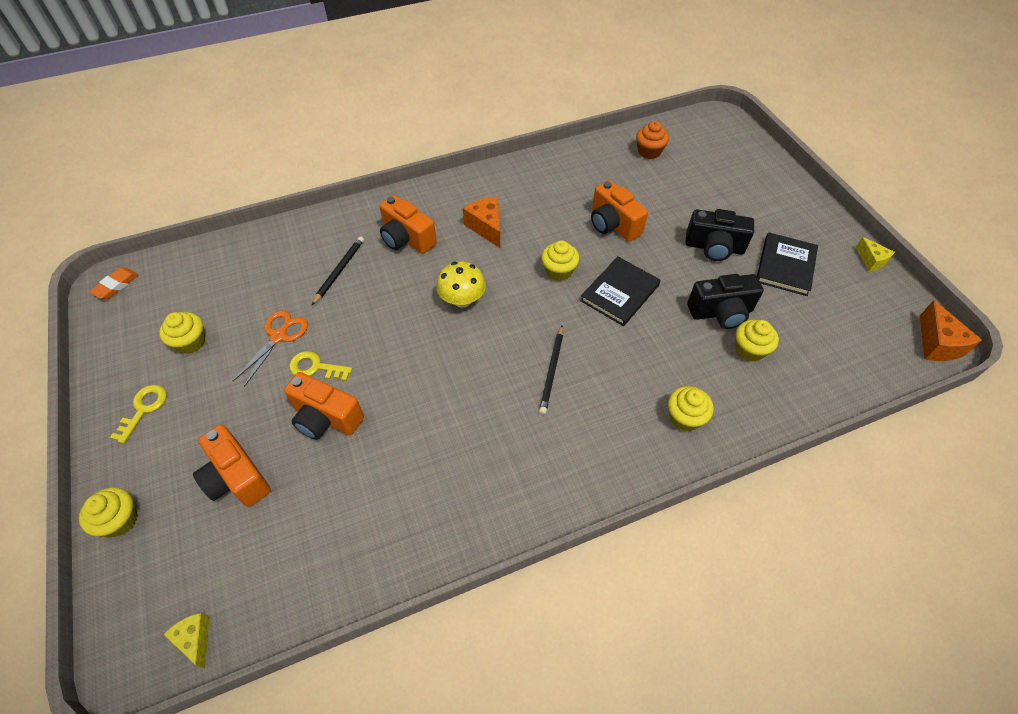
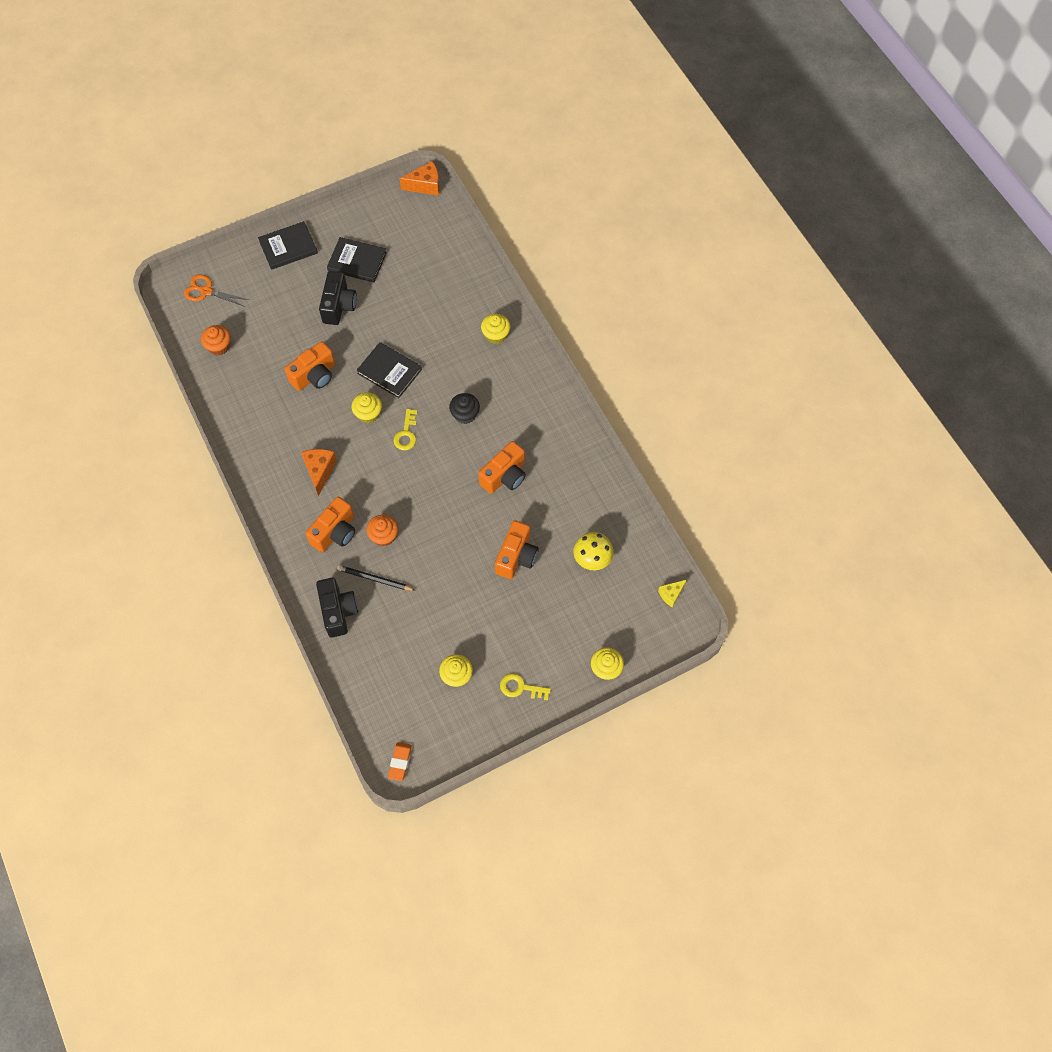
camera: 95 degrees left, 10 degrees up
orange eraser [89,267,139,299] -> orange eraser turned 75 degrees clockwise [388,742,412,781]
orange camera [193,424,271,507] -> orange camera moved to [478,441,526,494]
orange scissors [233,310,308,387] -> orange scissors moved to [184,274,249,307]
yellow key [289,351,352,381] -> yellow key moved to [393,409,417,450]
yellow mushroom [436,261,486,308] -> yellow mushroom moved to [573,532,614,570]
orange cheese [463,196,500,248] -> orange cheese turned 120 degrees clockwise [301,449,337,496]
black pencil [539,326,563,415] -> black cupcake [449,393,480,424]
black camera [687,274,764,329] -> black camera moved to [316,578,358,638]
yellow cupcake [735,320,779,362] -> none
yellow cheese [856,237,895,271] -> none
none -> black book [258,221,318,270]
none -> orange cupcake [366,515,398,546]

